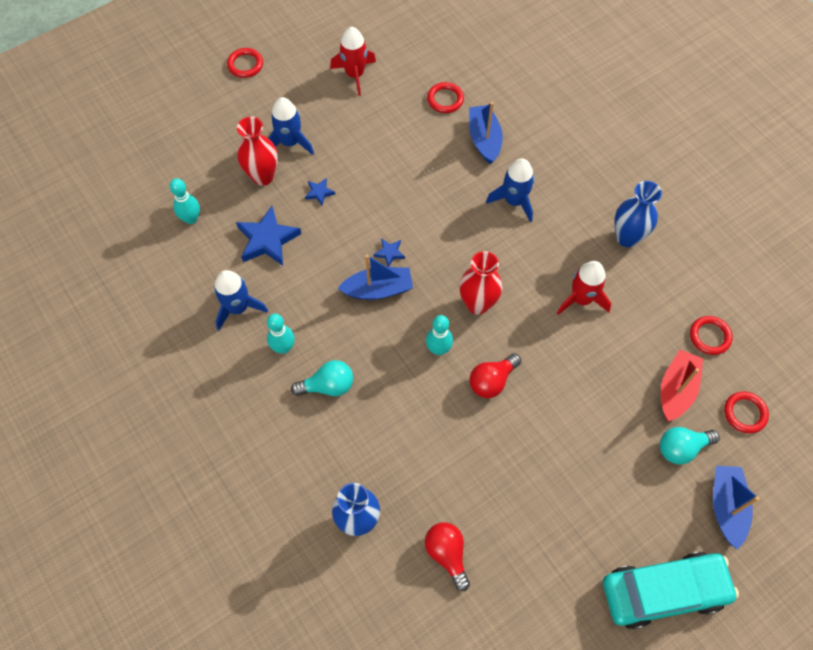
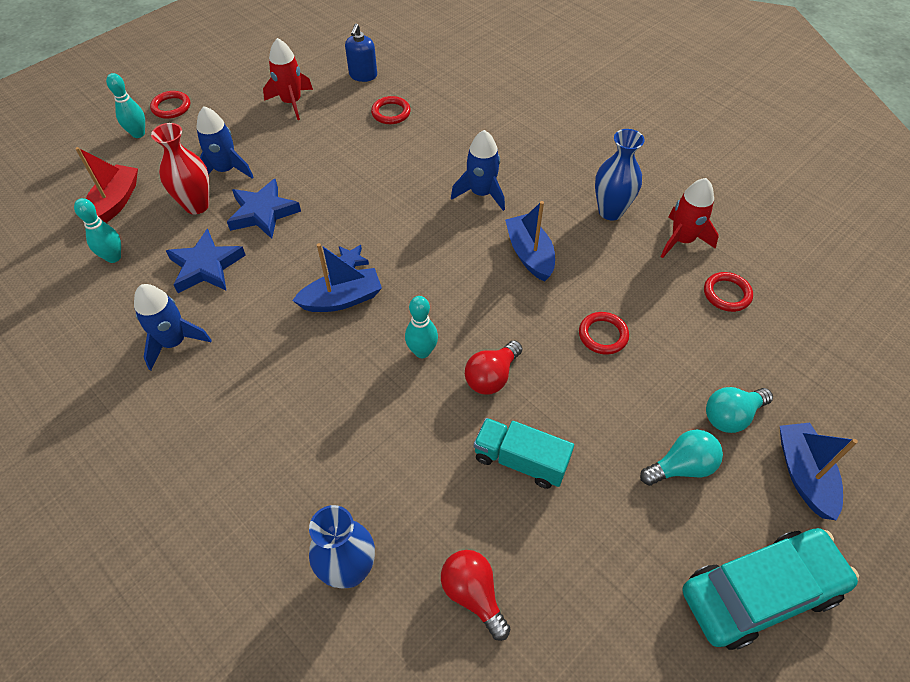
camera: 10 degrees left, 10 degrees down
turquoise bowling pin [267,314,295,354] -> turquoise bowling pin moved to [106,73,145,138]
turquoise light bulb [291,360,353,396] -> turquoise light bulb moved to [640,430,723,486]
blue star [305,178,335,205] -> blue star [227,179,301,239], size x2.08
red vase [459,251,502,315] -> none
blue boat [469,102,503,164] -> blue boat moved to [505,201,555,282]
red rocket [557,261,611,315] -> red rocket moved to [661,178,719,258]
red boat [661,350,703,421] -> red boat moved to [75,147,138,223]
red ring [724,392,769,433] -> red ring moved to [579,312,629,355]
none -> blue soap dispenser [345,24,377,82]
none -> turquoise truck [474,418,574,489]

